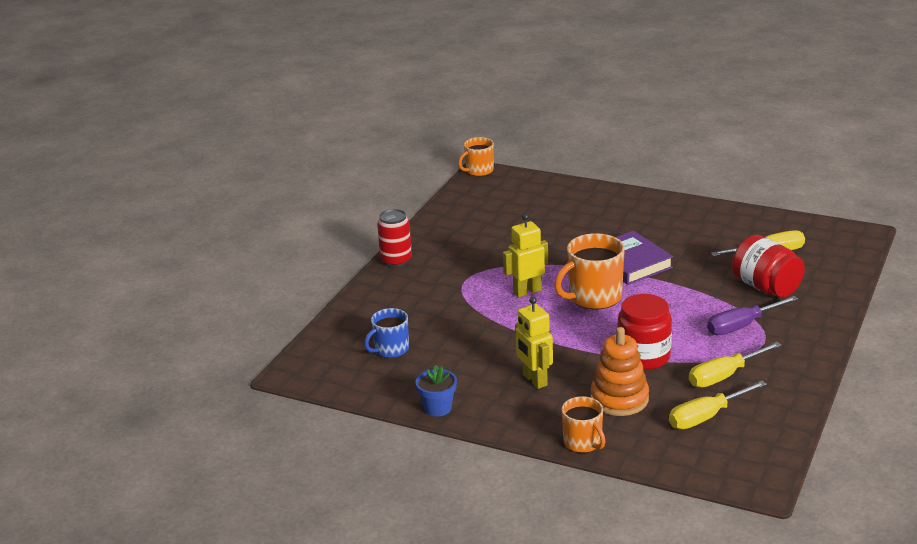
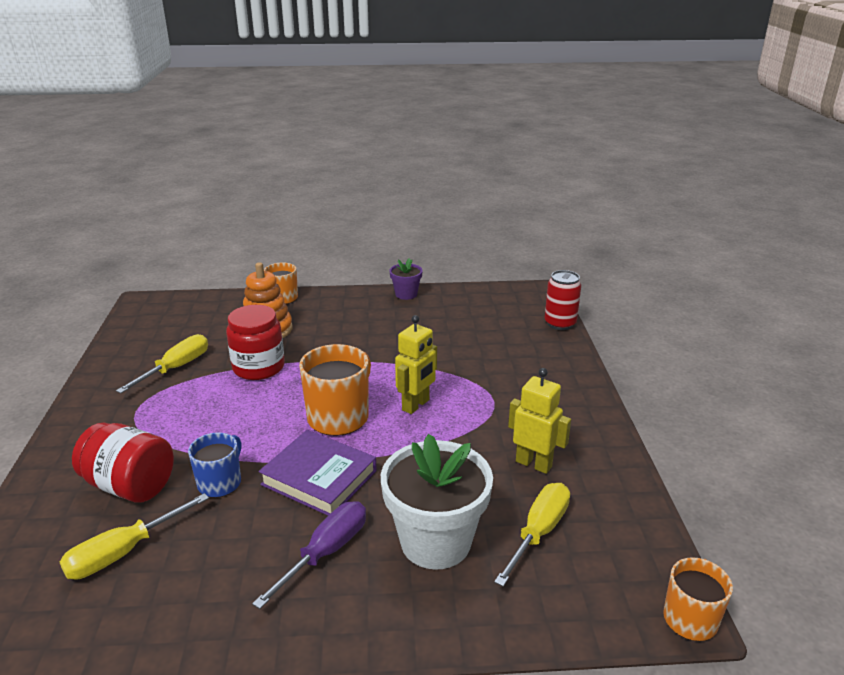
camera: 150 degrees right, 0 degrees up
blue mug [364,308,409,358] -> blue mug moved to [188,432,241,498]
red can [377,209,412,267] -> red can moved to [544,270,581,330]
blue flower pot [415,365,457,417] -> purple flower pot [389,258,423,300]
yellow robot [515,297,553,389] -> yellow robot moved to [508,368,571,474]
yellow screwdriver [669,381,767,429] -> yellow screwdriver moved to [494,483,570,587]
purple screwdriver [707,296,798,335] -> purple screwdriver moved to [252,501,366,609]
none -> white flower pot [381,434,493,570]

